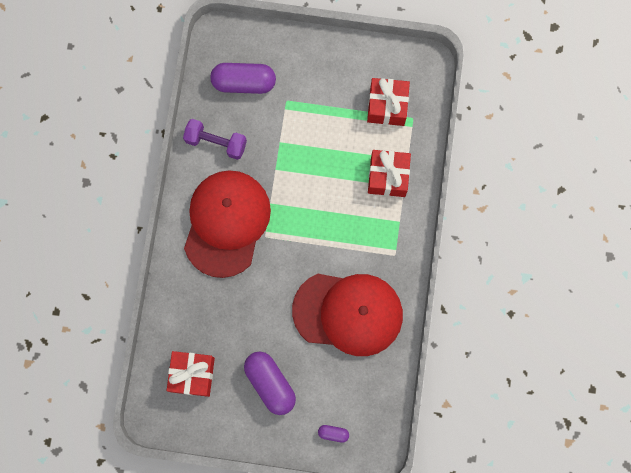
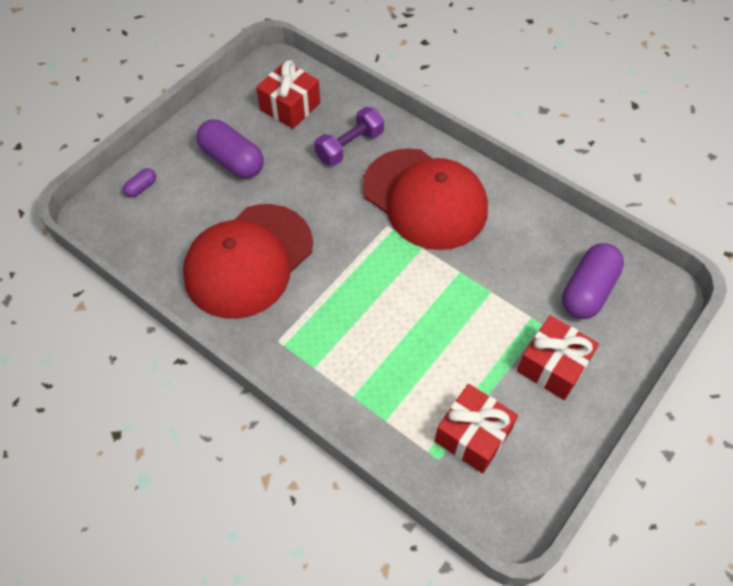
camera: 120 degrees right, 20 degrees down
purple dumbbell [183,119,247,160] -> purple dumbbell moved to [314,107,384,166]
purple capsule [244,352,296,415] -> purple capsule turned 45 degrees clockwise [196,119,264,179]
red gift [368,150,411,197] -> red gift moved to [517,315,599,400]

